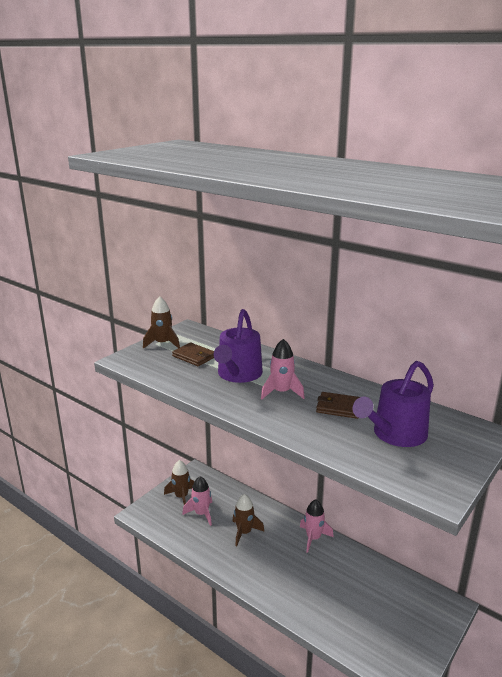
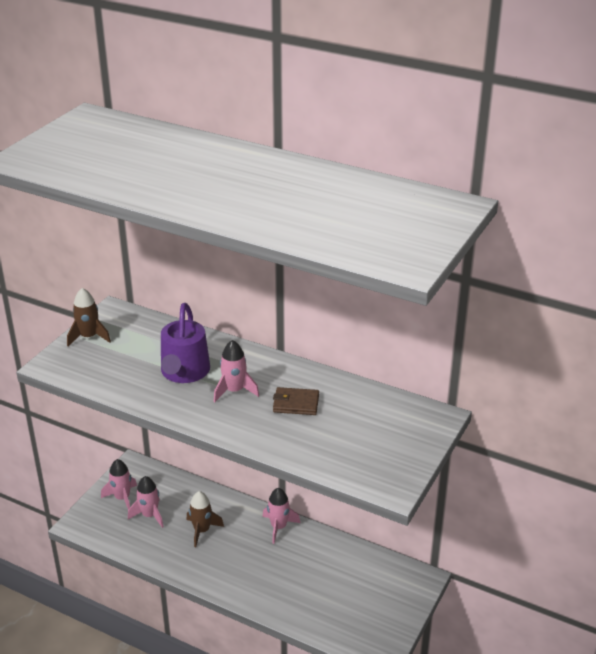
camera: 10 degrees left, 10 degrees up
brown rocket [164,460,195,505] -> pink rocket [101,459,137,509]
brown wallet [172,343,214,366] -> none
purple watering can [352,361,434,447] -> none

